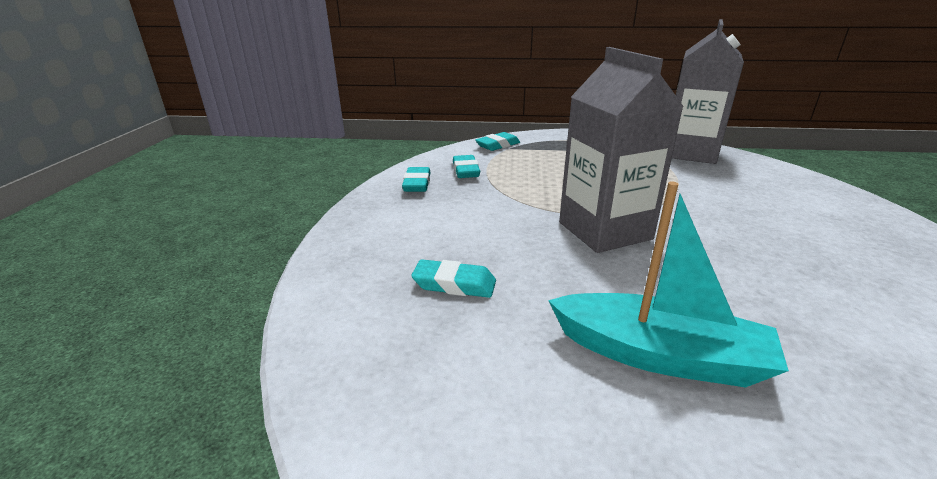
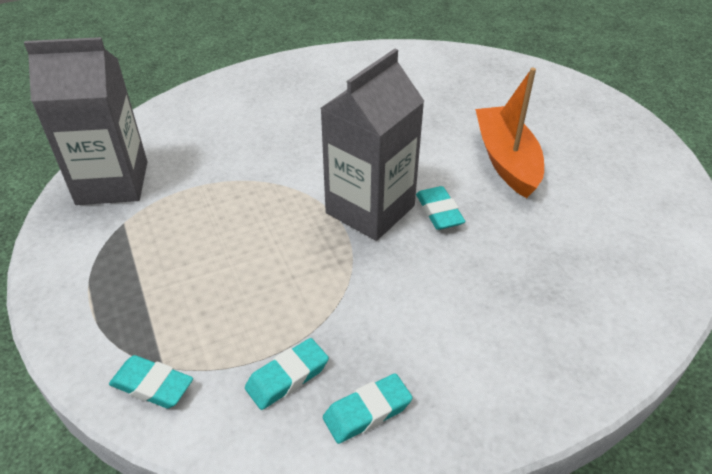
camera: 120 degrees left, 15 degrees up
turquoise eraser [411,259,496,298] -> turquoise eraser moved to [416,186,465,230]
turquoise boat [548,181,789,387] -> orange boat [475,68,544,198]

